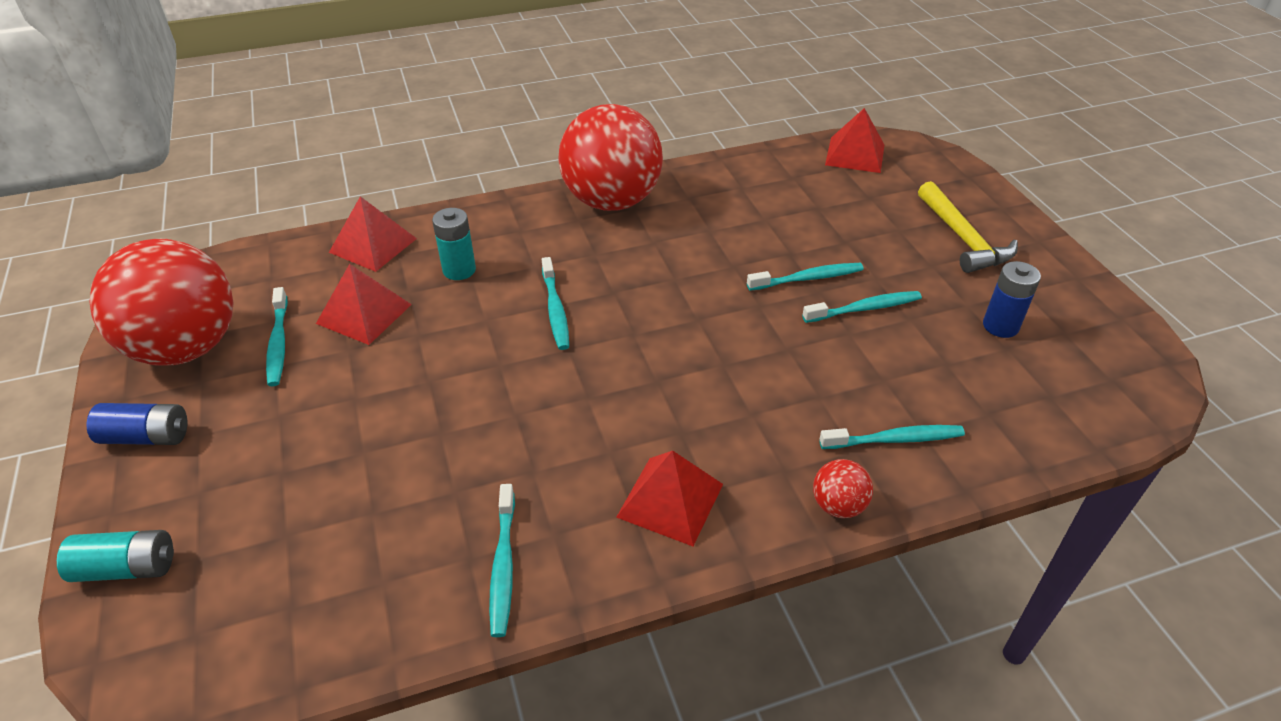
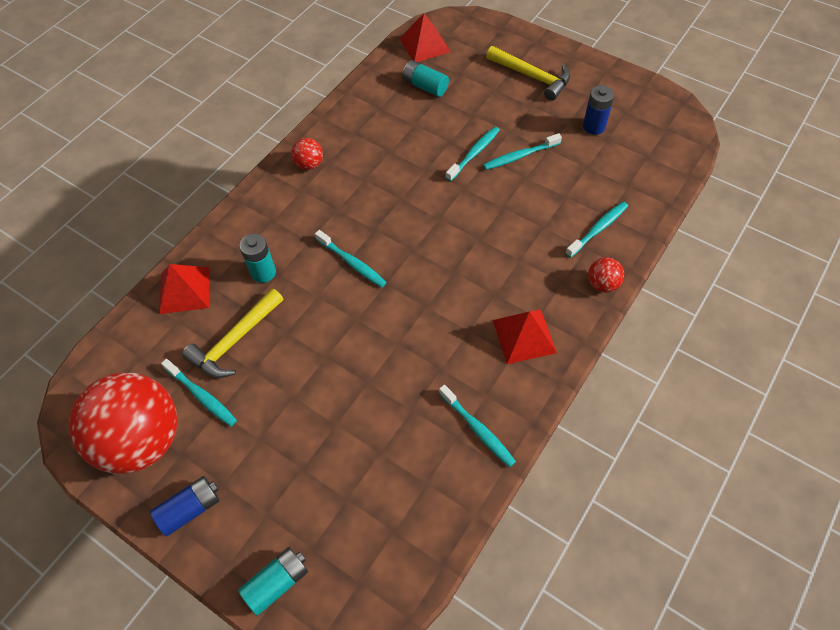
camera: 35 degrees left, 15 degrees up
red pyramid [316,264,412,345] -> yellow hammer [182,288,283,378]
red ball [558,104,663,211] -> red ball [291,138,323,170], size x0.40
turquoise toothbrush [802,291,922,323] -> turquoise toothbrush turned 150 degrees counterclockwise [484,133,562,170]
none -> turquoise battery [402,60,449,97]

